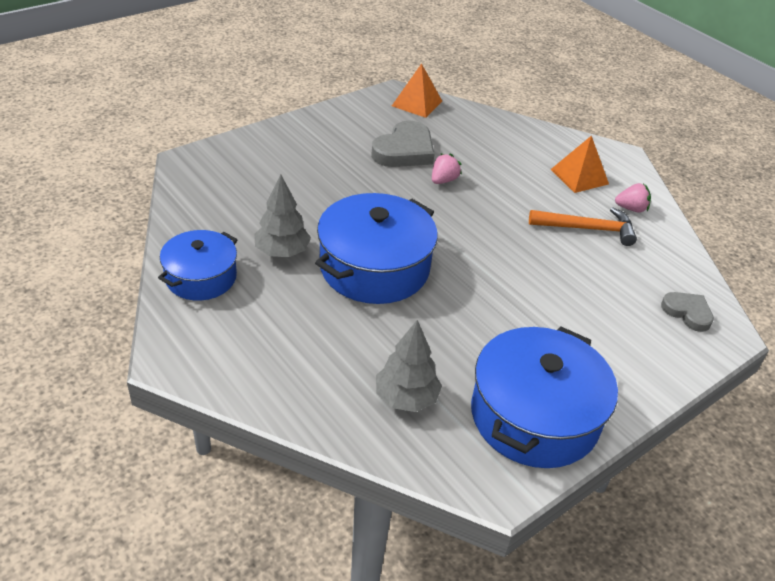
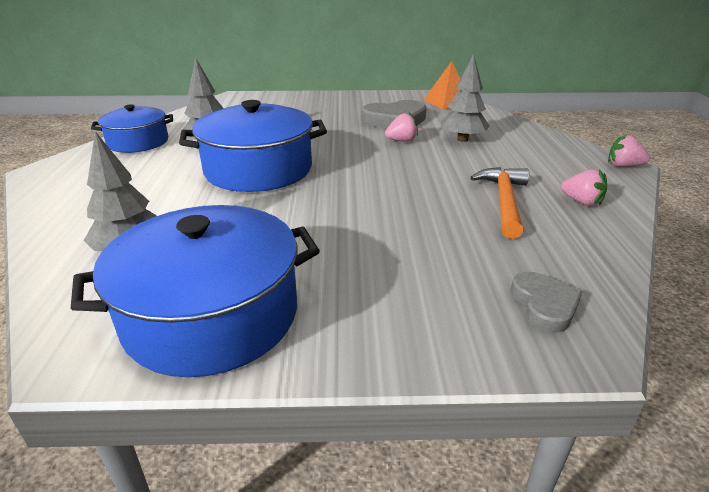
camera: 40 degrees right, 10 degrees down
orange hammer [529,207,637,246] -> orange hammer turned 120 degrees counterclockwise [470,167,529,239]
orange pyramid [551,135,609,193] -> none
none -> grey tree [441,54,490,142]
none -> pink strawberry [608,134,650,167]

